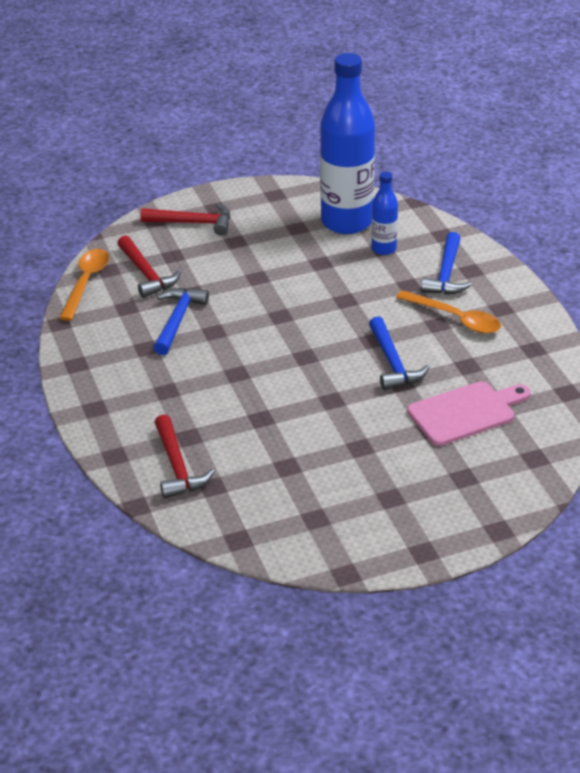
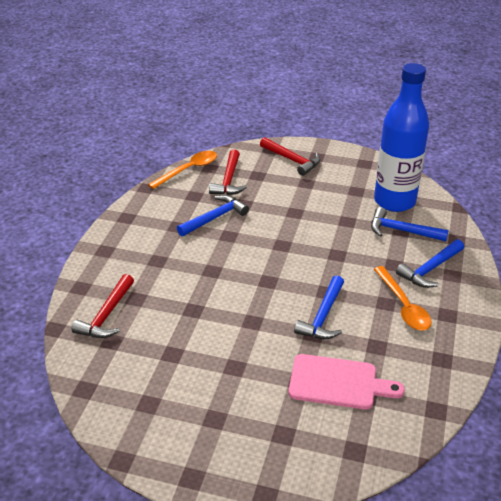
camera: 35 degrees right, 0 degrees up
blue bottle [372,172,398,255] -> blue hammer [371,207,449,241]

